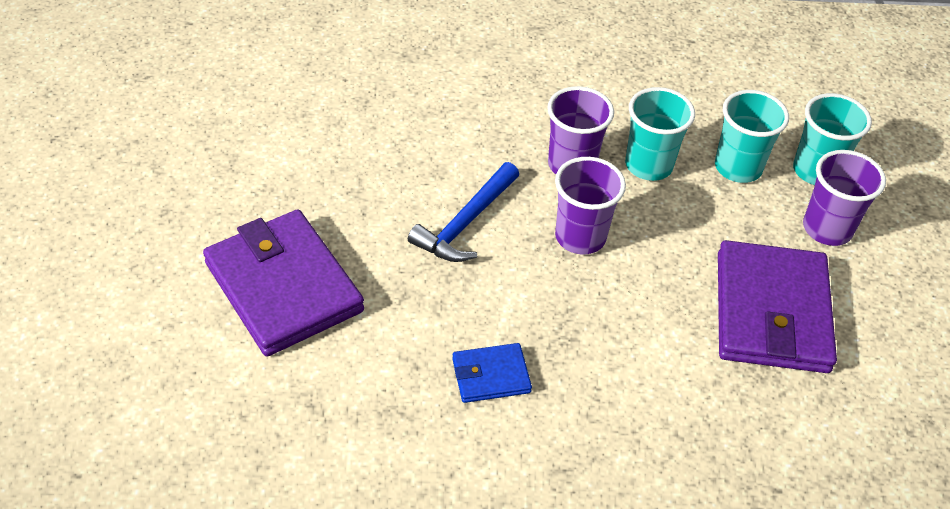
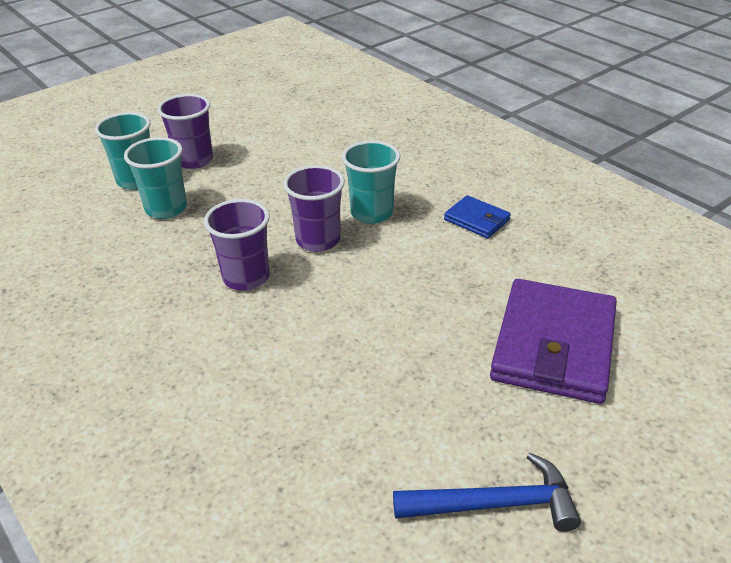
camera: 125 degrees left, 10 degrees down
blue hammer [408,162,519,262] -> blue hammer moved to [393,453,581,532]
turquoise cup [625,87,695,181] -> turquoise cup moved to [342,140,400,224]
purple wallet [718,240,837,373] -> none

